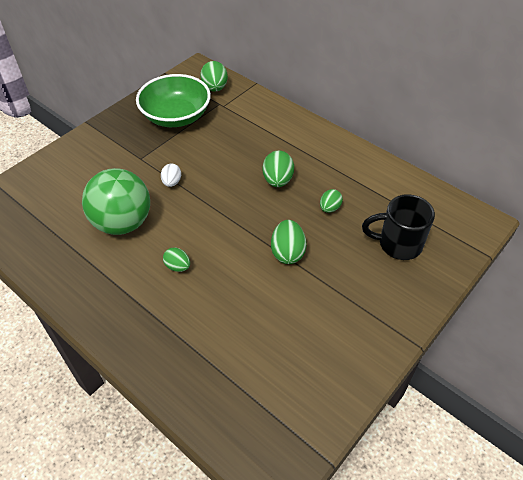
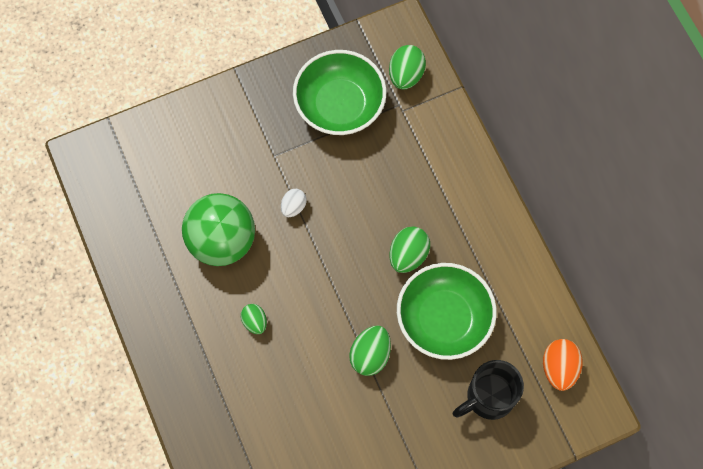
camera: 25 degrees right, 20 degrees up
green egg [320,189,343,213] -> green bowl [397,263,497,360]
black mug [362,194,435,260] -> black mug turned 60 degrees counterclockwise [453,360,524,420]
none -> orange egg [543,339,583,391]

